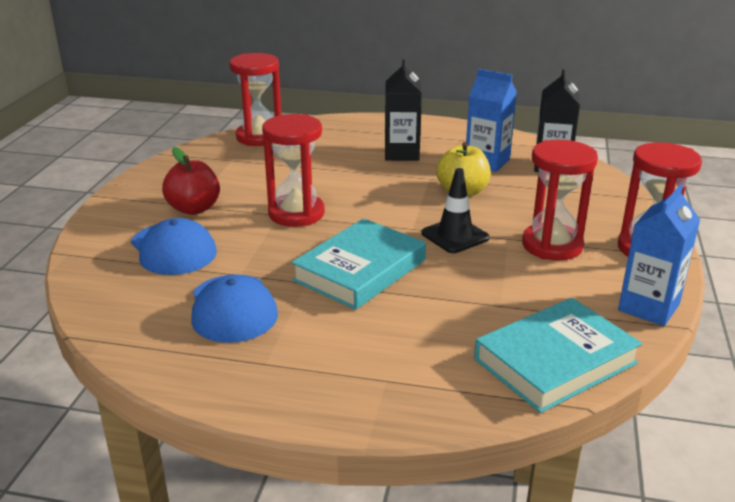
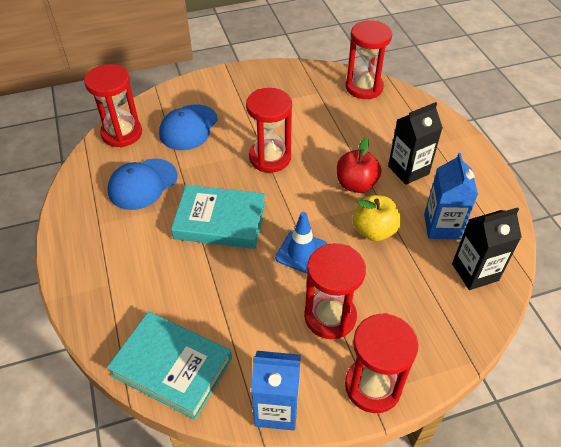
camera: 60 degrees right, 20 degrees up
red apple [162,147,220,215] -> red apple moved to [337,137,381,193]
black traffic cone [421,168,490,253] -> blue traffic cone [275,212,328,274]
none -> red hourglass [84,64,142,147]

